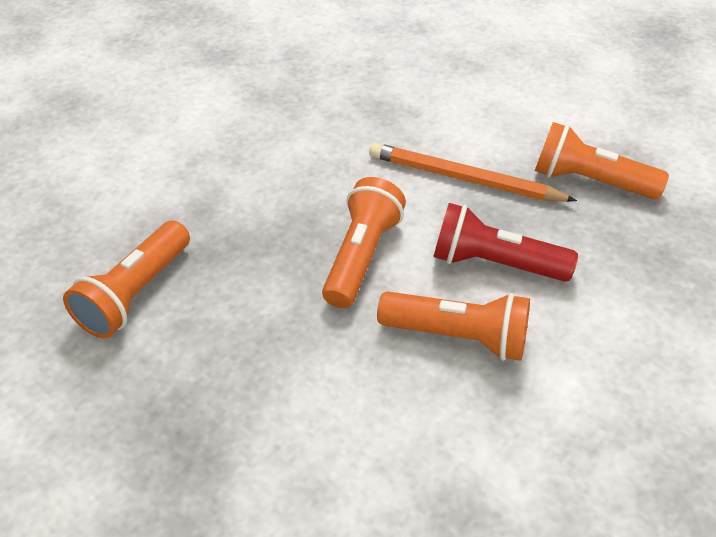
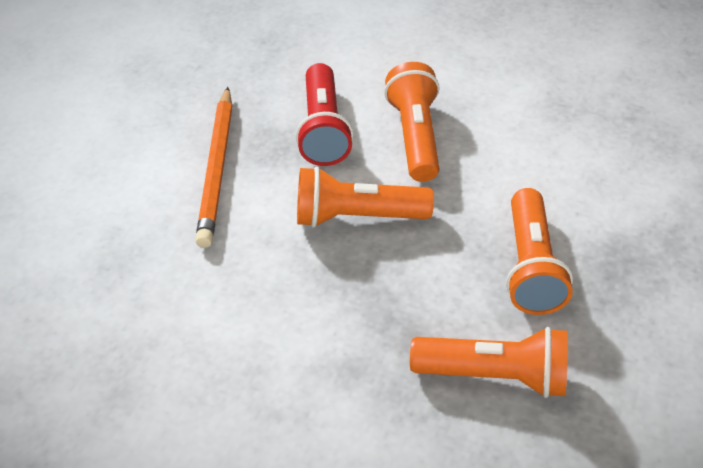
camera: 110 degrees left, 0 degrees up
orange flashlight [535,122,669,199] -> orange flashlight moved to [506,188,573,315]

